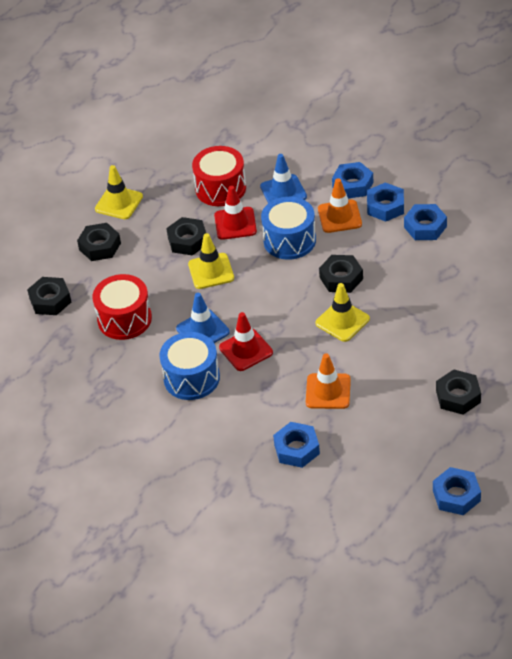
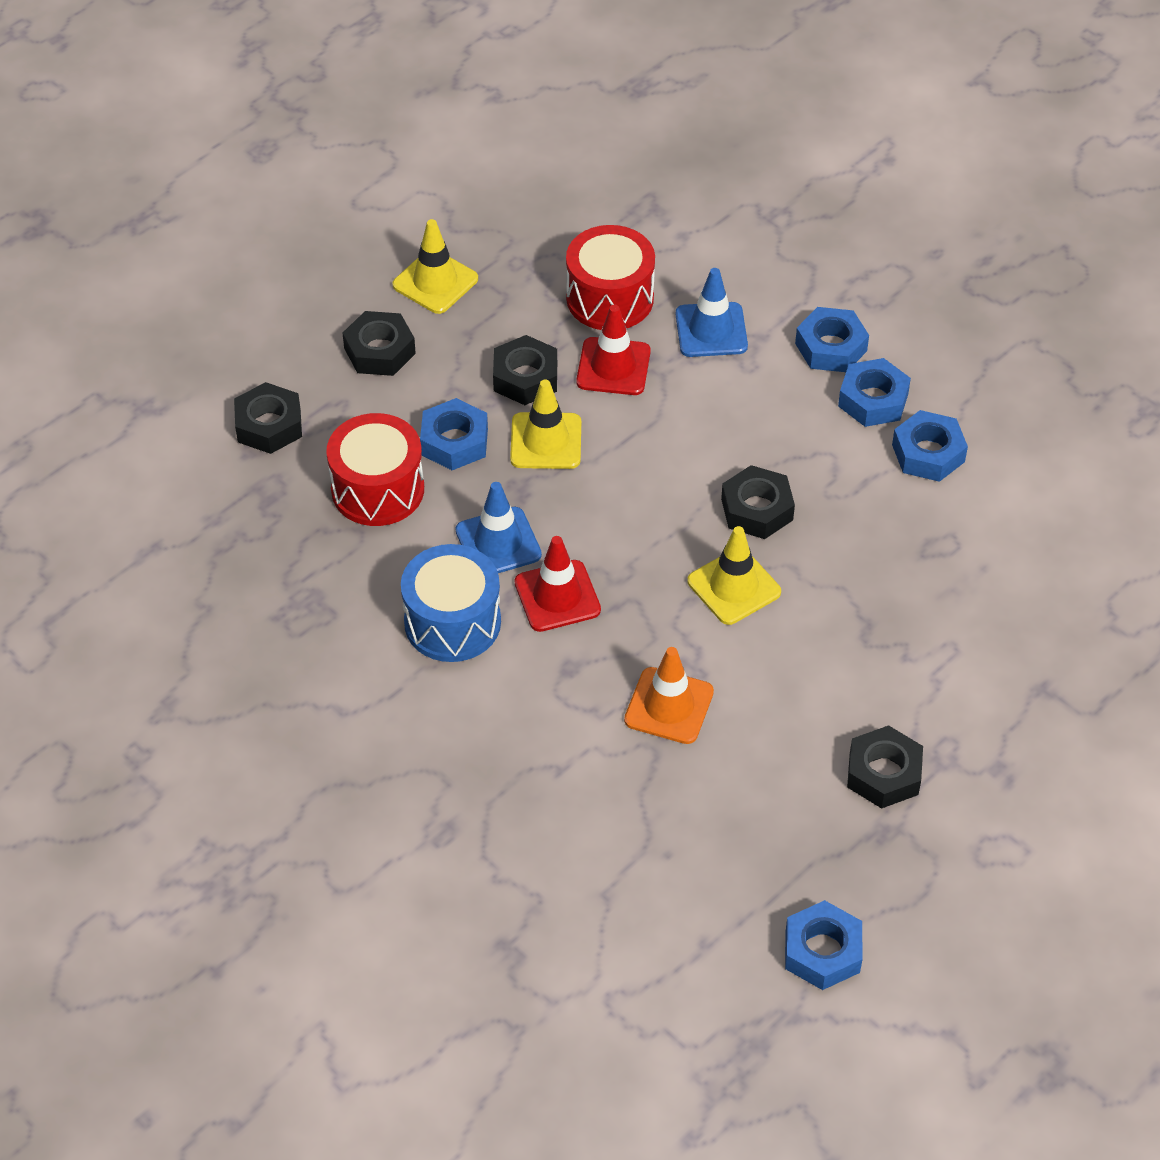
camera: 10 degrees right, 5 degrees up
blue drum [261,197,316,260] -> none
blue nut [273,422,320,468] -> blue nut moved to [420,398,488,470]
orange traffic cone [318,178,362,233] -> none

